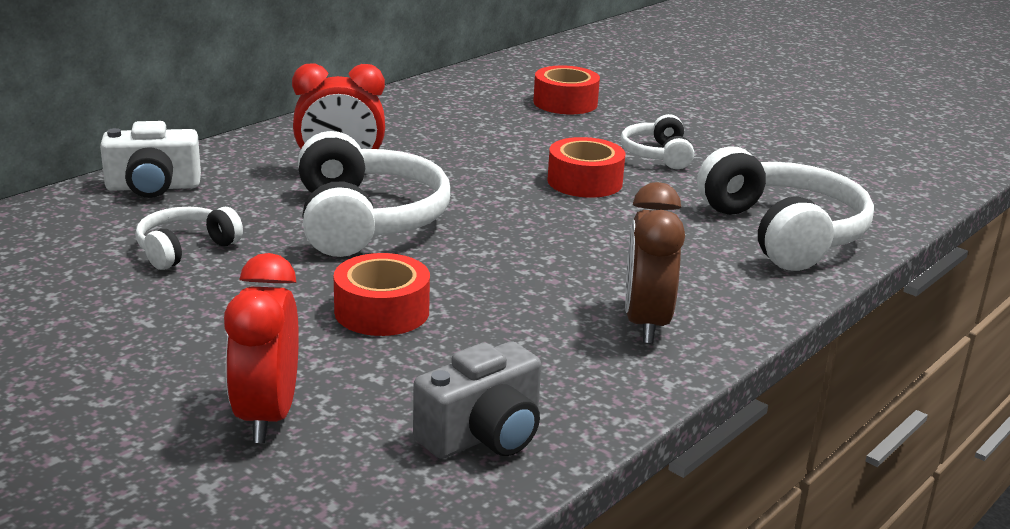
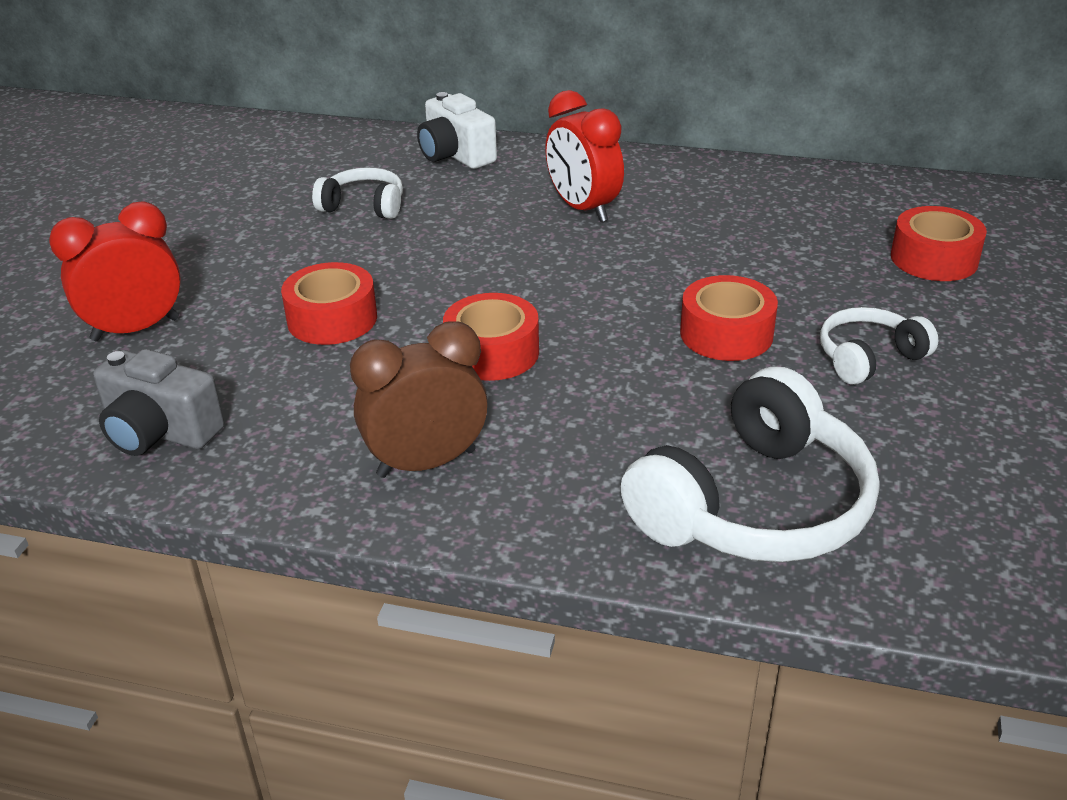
camera: 65 degrees right, 10 degrees up
white headphones [298,131,450,257] -> none
none -> red tape [443,293,539,381]

